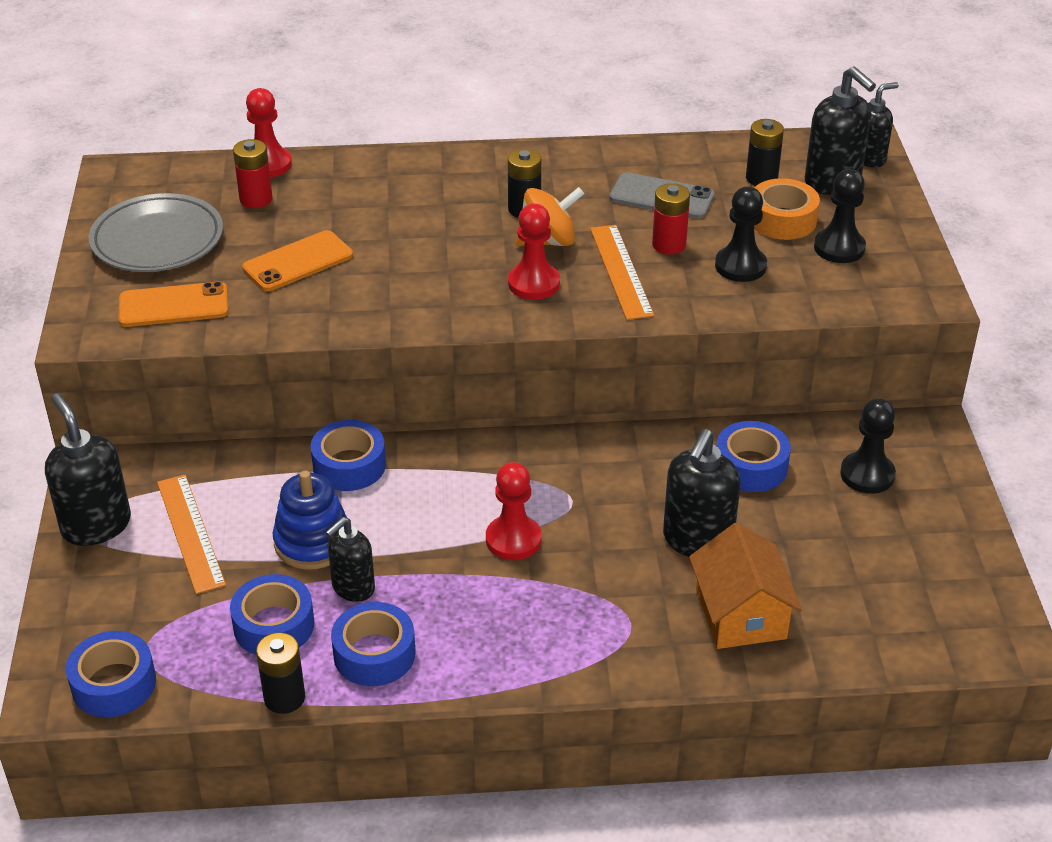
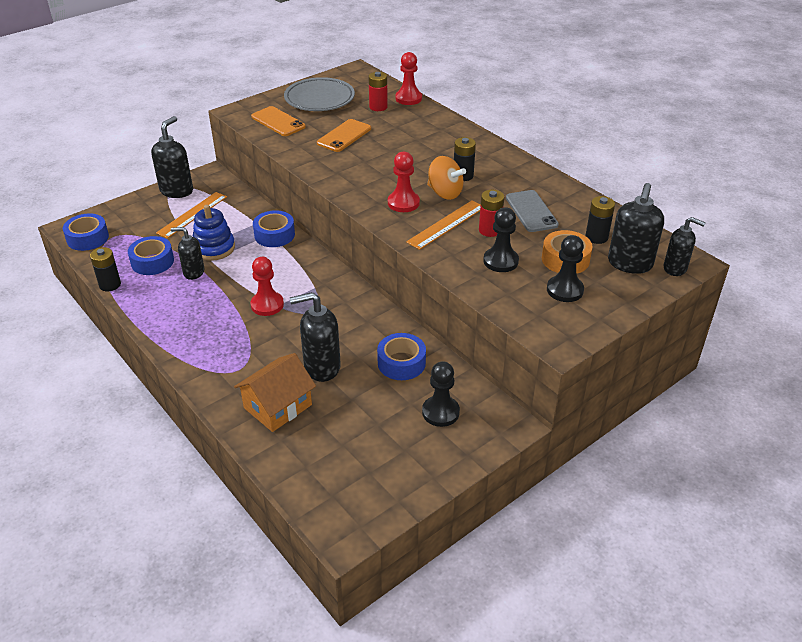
camera: 55 degrees right, 0 degrees up
orange phone [242,230,353,291] -> orange phone turned 75 degrees counterclockwise [317,119,371,152]
blue tape [331,602,415,686] -> none

